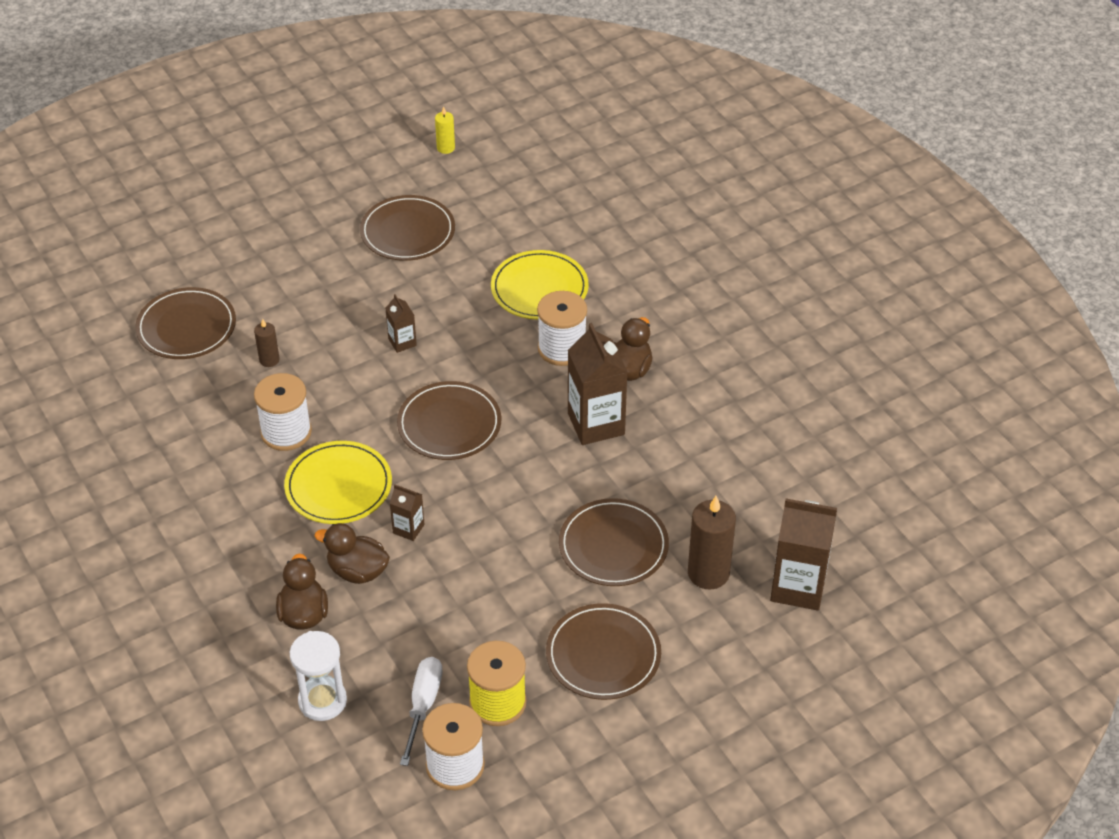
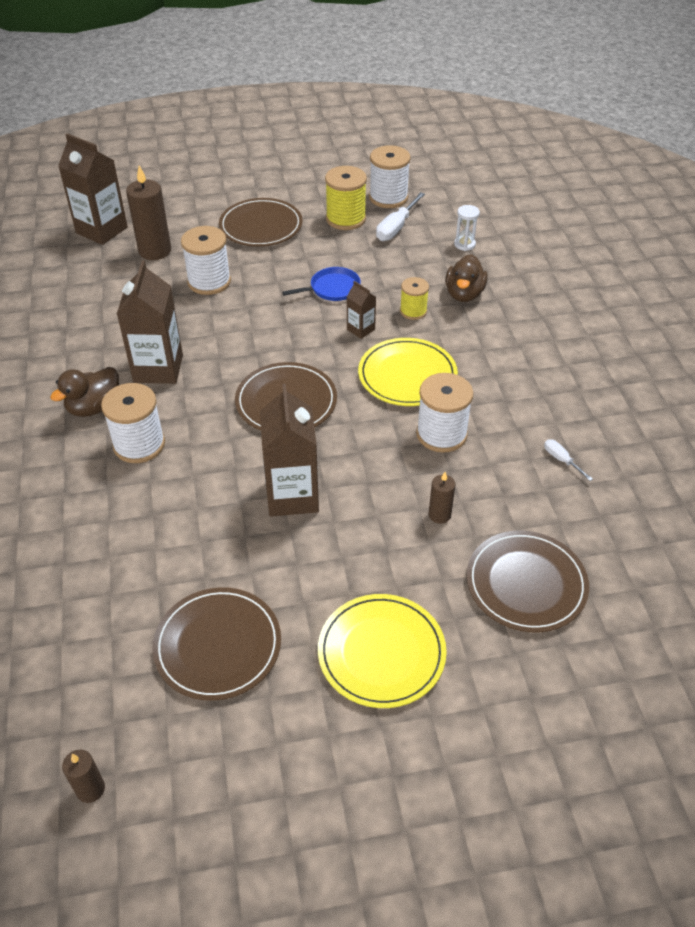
camera: 160 degrees left, 0 degrees up
white hourglass [290,631,347,721] -> white hourglass [454,205,480,251], size x0.61
brown duck [315,523,390,584] -> yellow spool [400,277,429,320]
brown carton [385,294,417,353] -> brown carton [260,384,319,517], size x2.02
yellow candle [435,106,455,154] -> brown candle [62,750,105,803]
yellow plate [491,250,589,320] -> yellow plate moved to [318,594,447,708]
brown plate [559,498,669,586] -> white spool [181,226,231,295]
none -> blue pan [282,267,361,301]
none -> white screwdriver [544,439,593,481]

